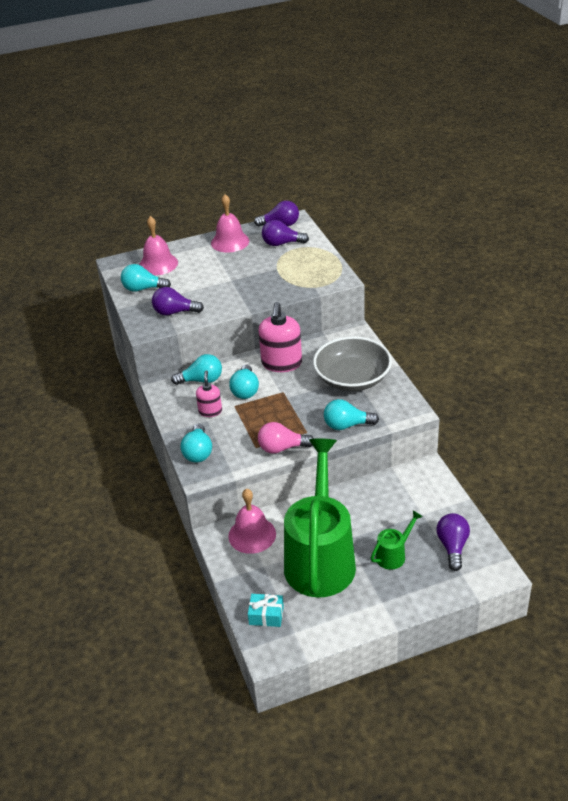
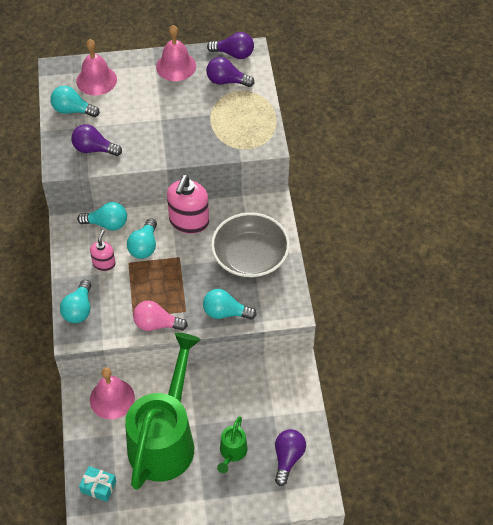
camera: 10 degrees right, 15 degrees up
green watering can [371,511,423,570] -> green watering can turned 135 degrees clockwise [217,416,247,473]

